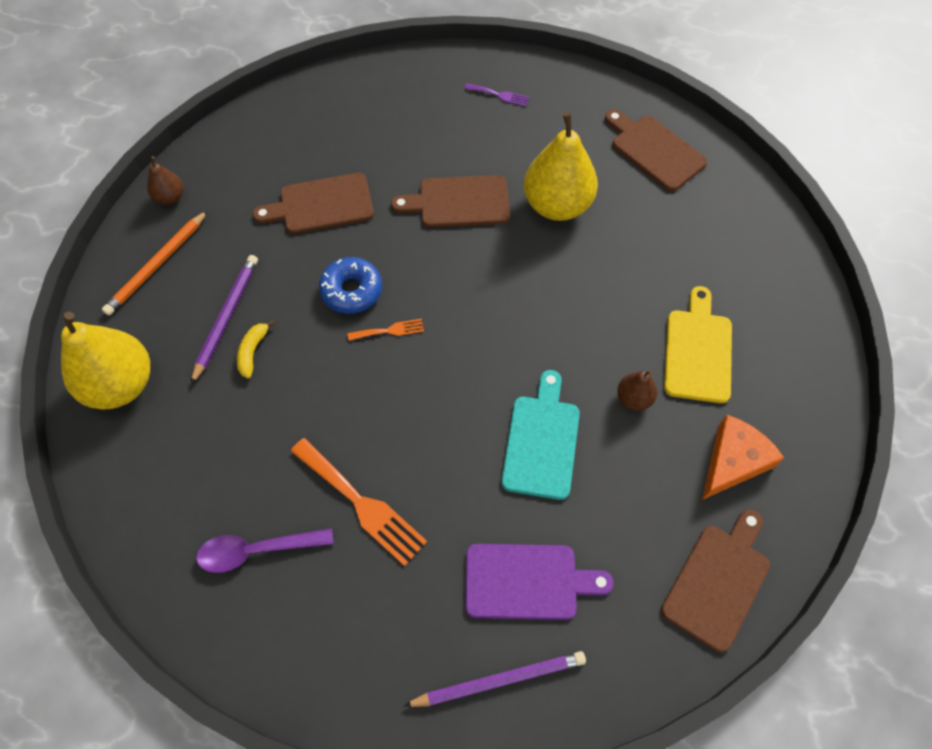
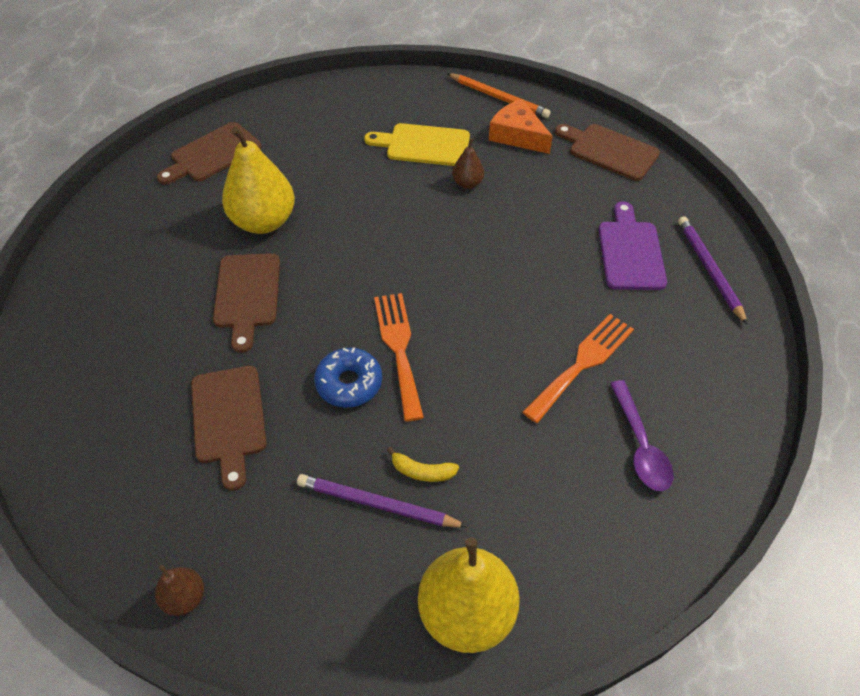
camera: 90 degrees left, 10 degrees down
orange pencil [102,210,208,316] -> orange pencil moved to [447,73,551,118]
orange fork [347,318,424,341] -> orange fork [374,293,424,422], size x2.01
purple fork [465,84,529,106] -> none
turquoise cutting board [501,370,580,500] -> none

